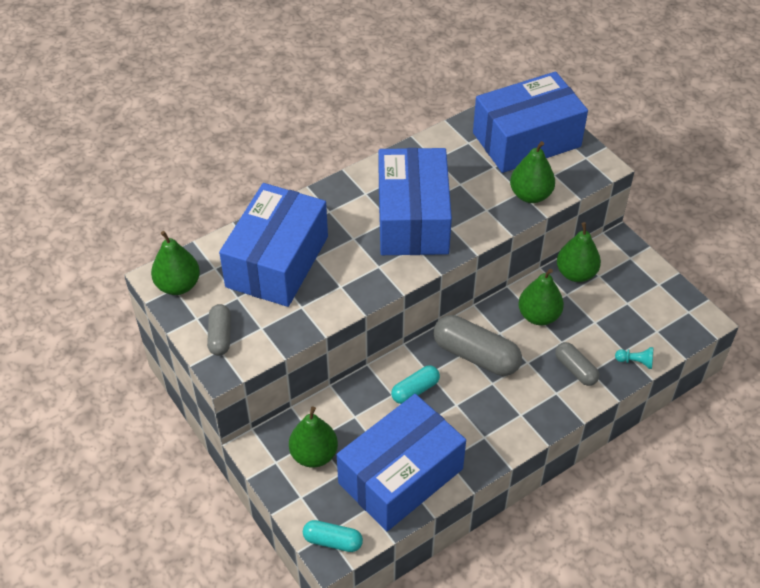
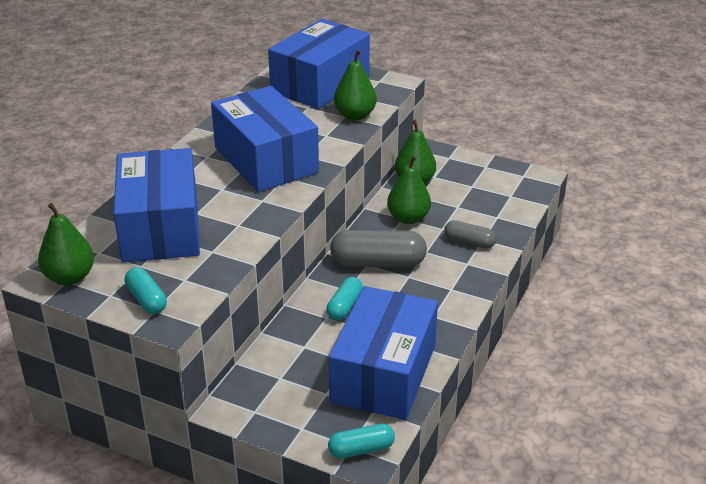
camera: 30 degrees left, 15 degrees down
grey capsule [207,304,231,356] -> turquoise capsule [125,267,167,314]
green pear [289,406,338,468] -> none
turquoise pawn [615,347,653,369] -> none

